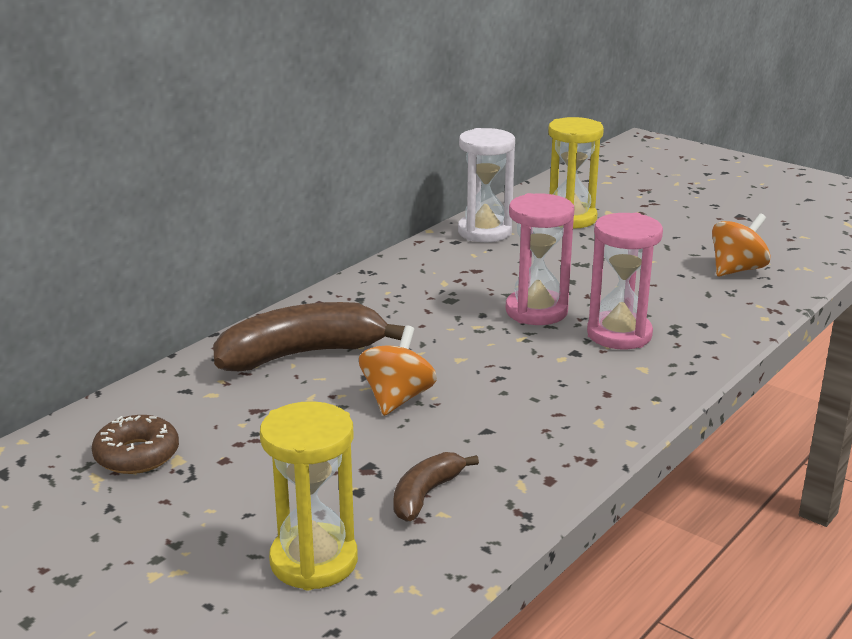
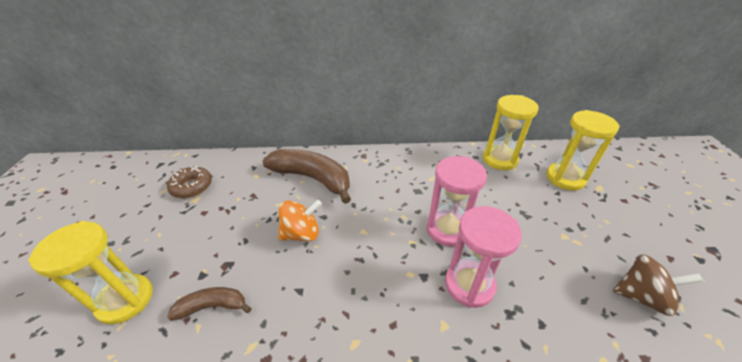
camera: 50 degrees right, 15 degrees up
white hourglass [458,128,515,242] -> yellow hourglass [483,95,539,170]
orange spinning top [712,213,771,276] -> brown spinning top [613,254,703,316]

